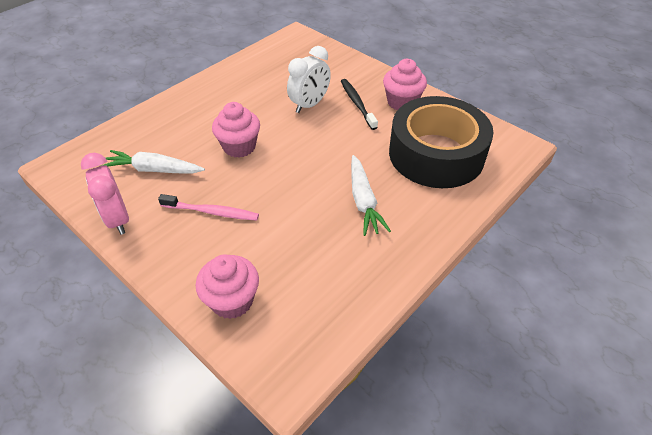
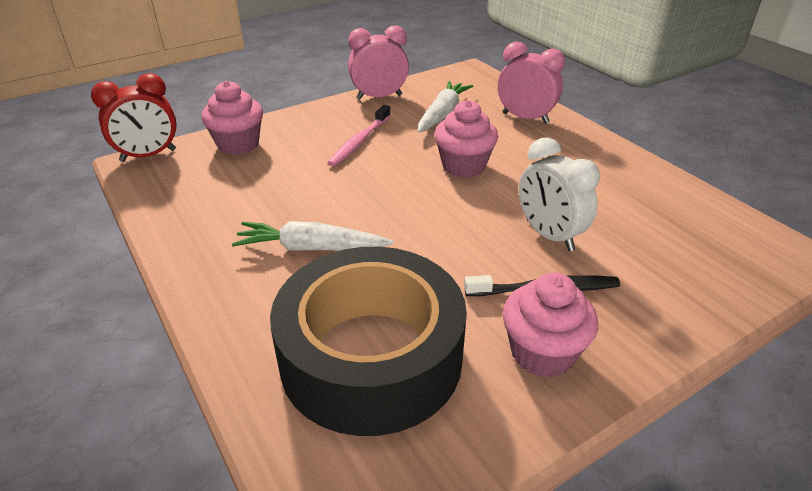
camera: 105 degrees right, 10 degrees down
none -> red clock [91,73,177,162]
none -> pink clock [498,41,565,124]

